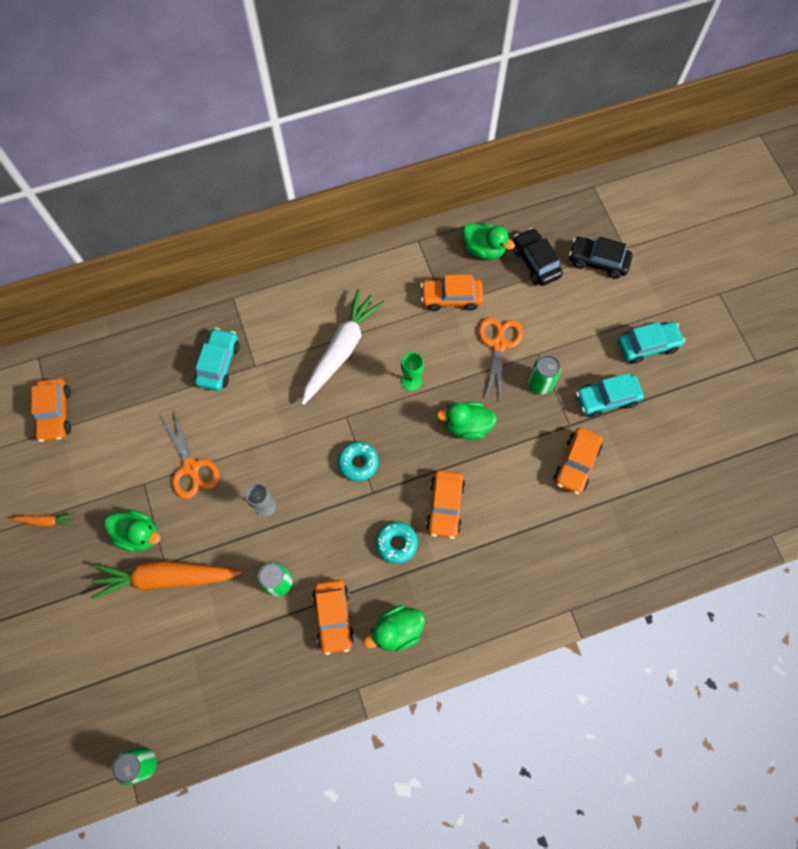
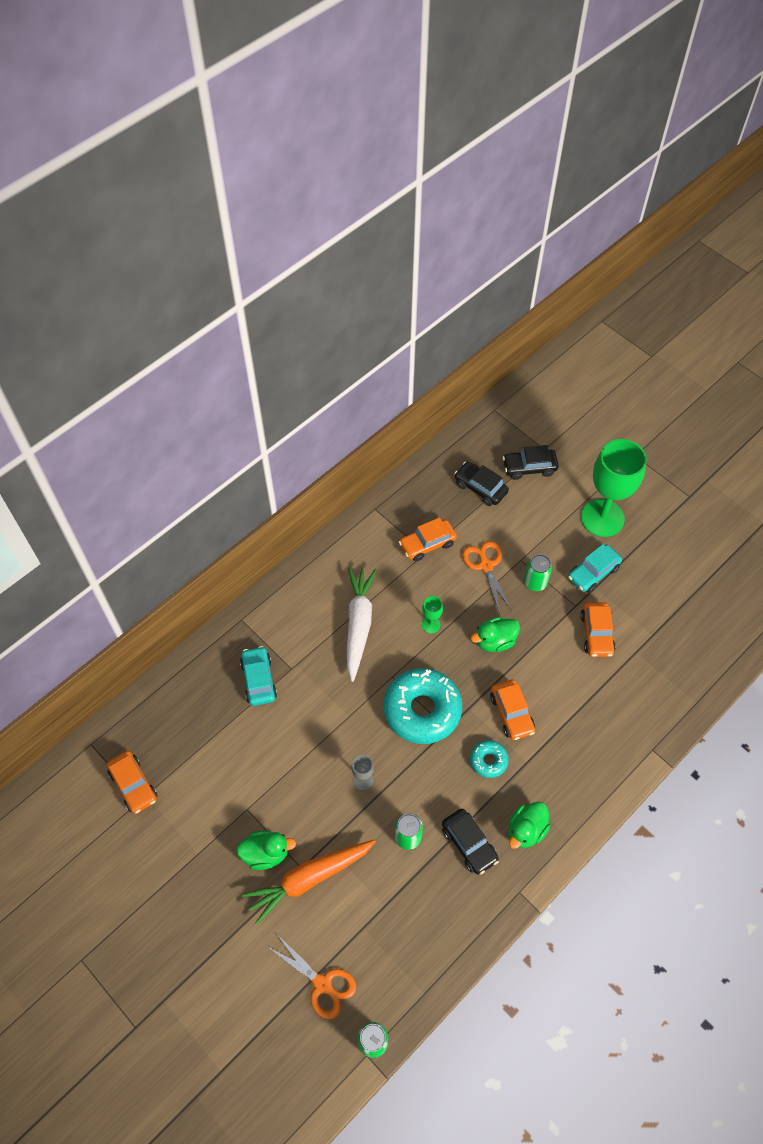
camera: 25 degrees left, 10 degrees down
orange carrot [10,513,74,528] -> none
orange scissors [161,410,219,499] -> orange scissors moved to [268,934,356,1019]
orange car [312,579,354,655] -> black car [442,809,499,875]
turquoise donut [338,441,378,481] -> turquoise donut [384,668,463,744], size x2.09
green duck [463,223,515,260] -> none
turquoise car [618,322,685,364] -> green goblet [581,439,647,537]

